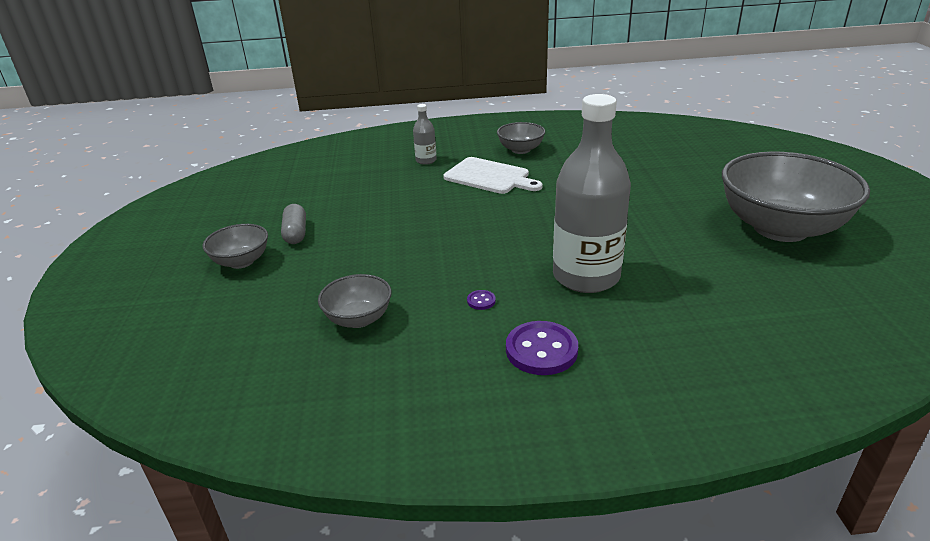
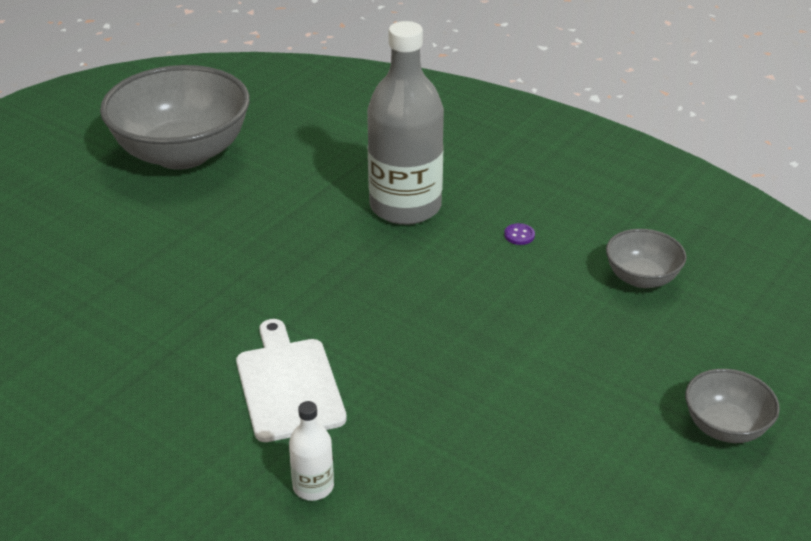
camera: 140 degrees left, 5 degrees up
grey capsule [281,204,306,244] -> none
grey bottle [413,104,437,165] -> white bottle [289,401,334,501]
grey bowl [497,122,545,154] -> none
purple button [506,321,578,375] -> none

